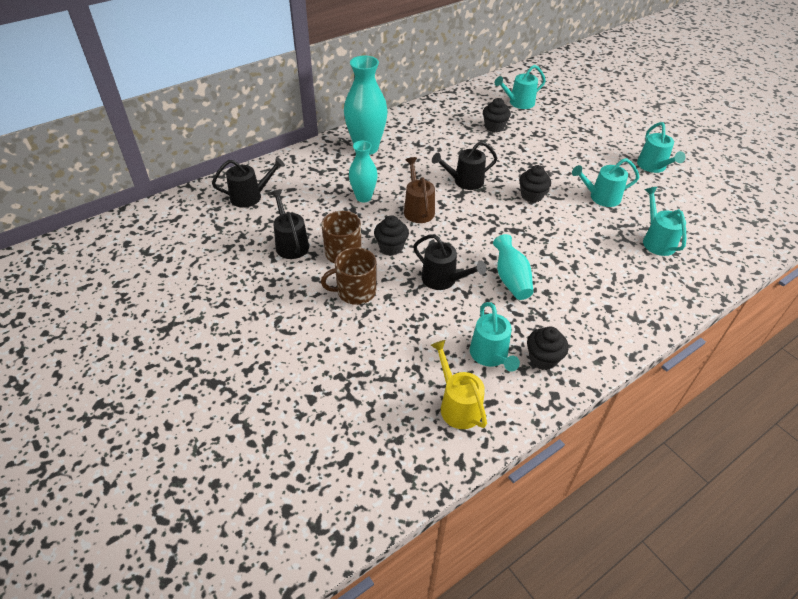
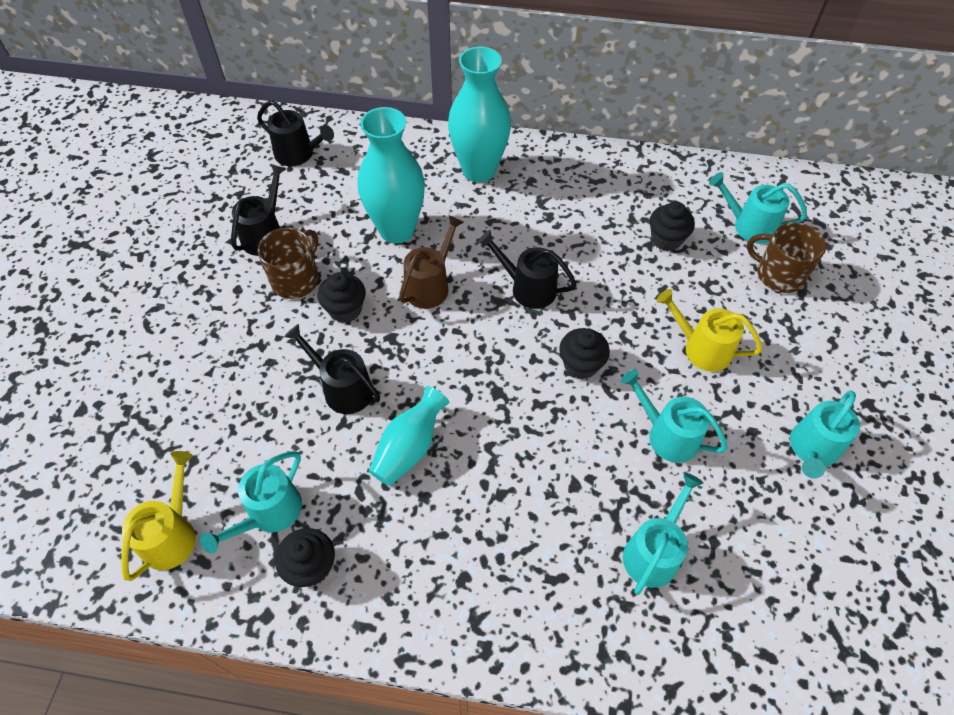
camera: 45 degrees right, 10 degrees up
brown mug [321,247,377,305] -> brown mug moved to [747,222,826,293]
turquoise vase [349,141,378,202] -> turquoise vase [357,107,425,244], size x1.63
black watering can [413,234,487,290] -> black watering can turned 135 degrees clockwise [284,324,380,414]
none -> yellow watering can [657,289,763,372]

